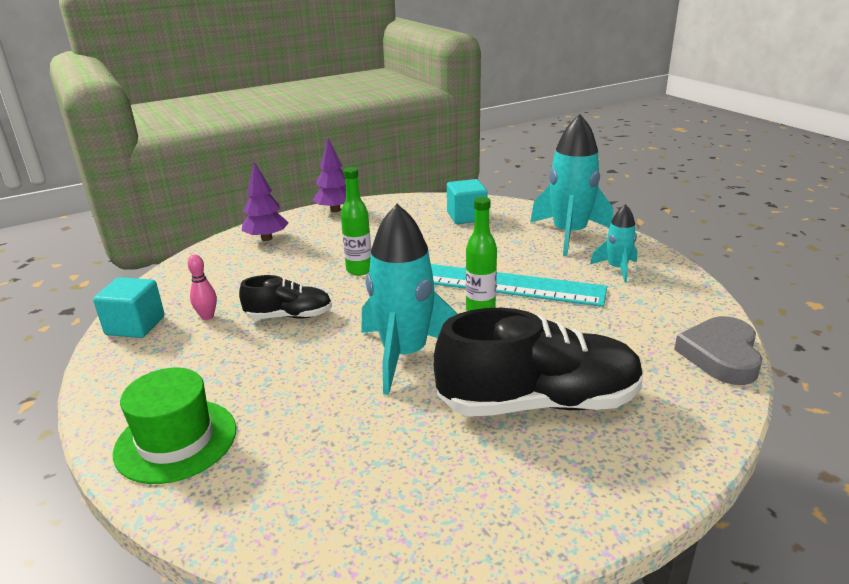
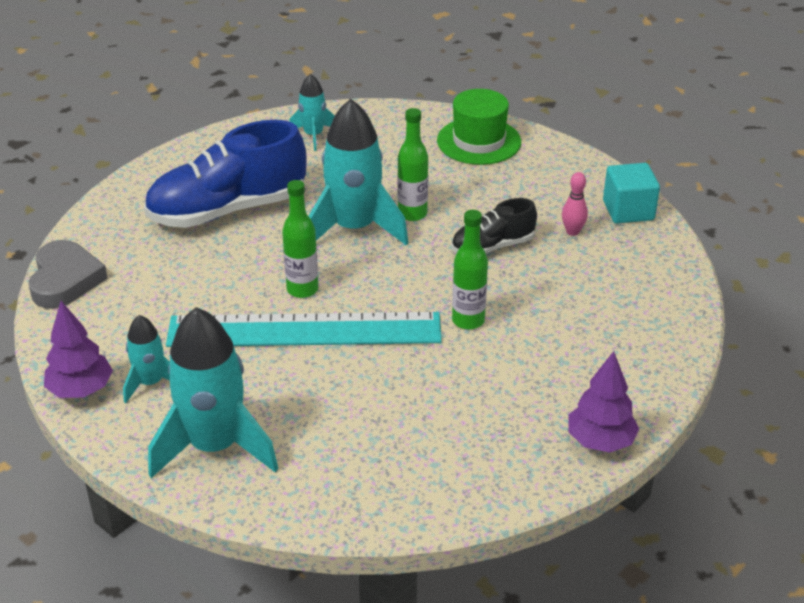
camera: 160 degrees right, 10 degrees up
purple tree [242,162,288,241] -> purple tree moved to [44,301,113,398]
black shoe [433,308,644,417] -> blue shoe [144,120,307,228]
turquoise cube [447,179,488,224] -> none
none -> turquoise rocket [289,74,335,151]
none -> green bottle [398,108,428,221]

